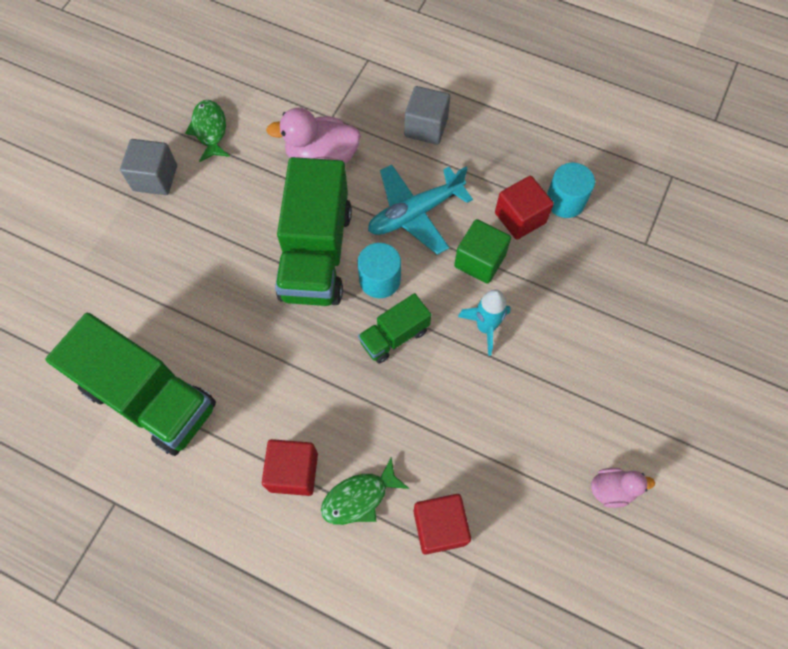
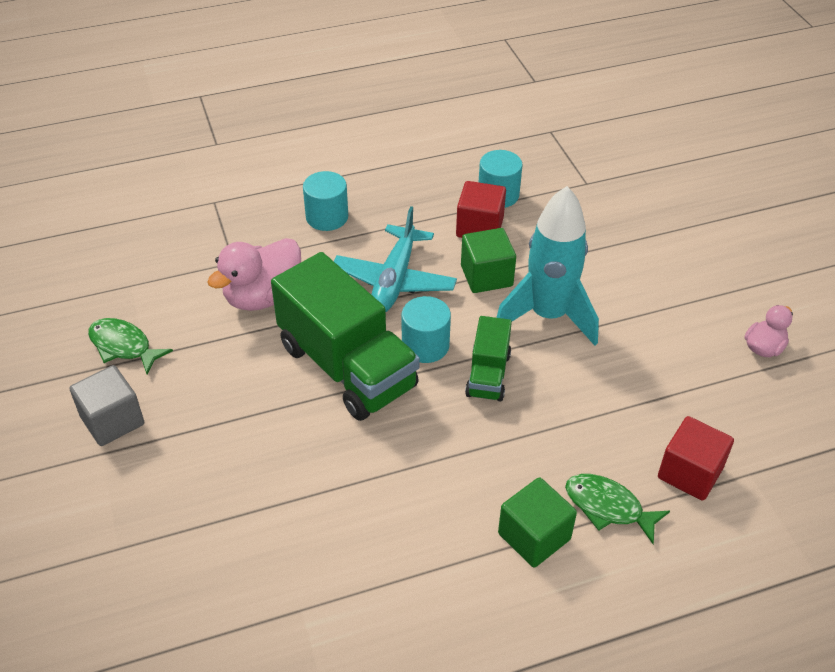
camera: 45 degrees left, 20 degrees down
green truck [46,313,216,456] -> none
red cube [262,439,318,496] -> green cube [498,477,577,568]
green fish [321,457,409,525] -> green fish turned 105 degrees clockwise [565,474,670,544]
grey cube [404,86,450,145] -> turquoise cylinder [303,171,348,231]
turquoise rocket [458,289,511,356] -> turquoise rocket [496,186,599,346], size x1.77

